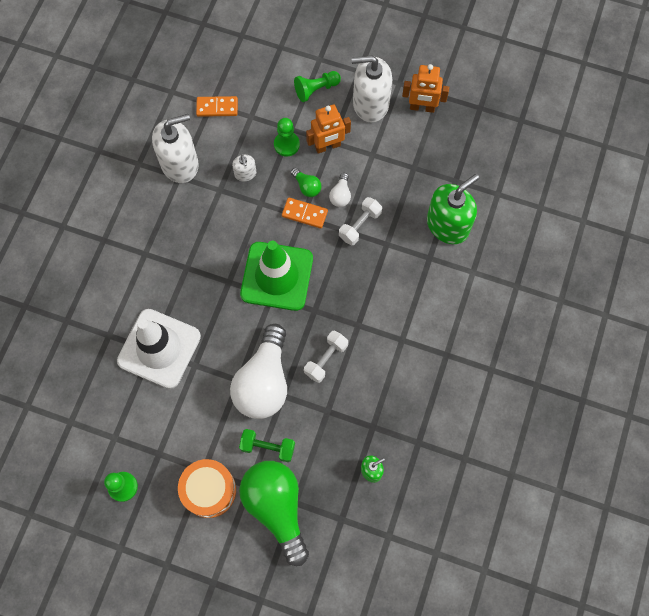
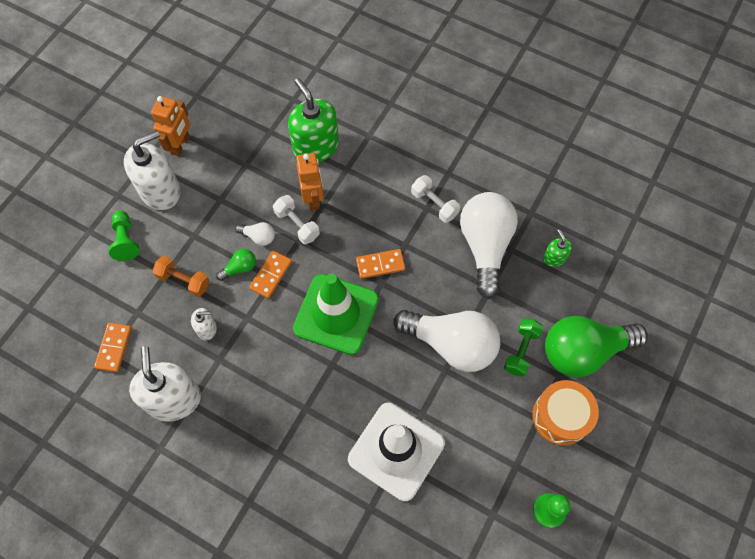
camera: 80 degrees left, 5 degrees down
green pawn [274,118,300,157] -> orange dumbbell [152,255,210,297]
white dumbbell [304,331,348,383] -> white dumbbell moved to [411,175,460,223]
orange robot [306,104,351,154] -> orange robot moved to [296,153,324,211]
white soap dispenser [352,56,392,122] -> white soap dispenser turned 135 degrees counterclockwise [124,130,180,210]
none -> orange domino [356,249,405,279]
none -> white light bulb [460,192,518,299]

